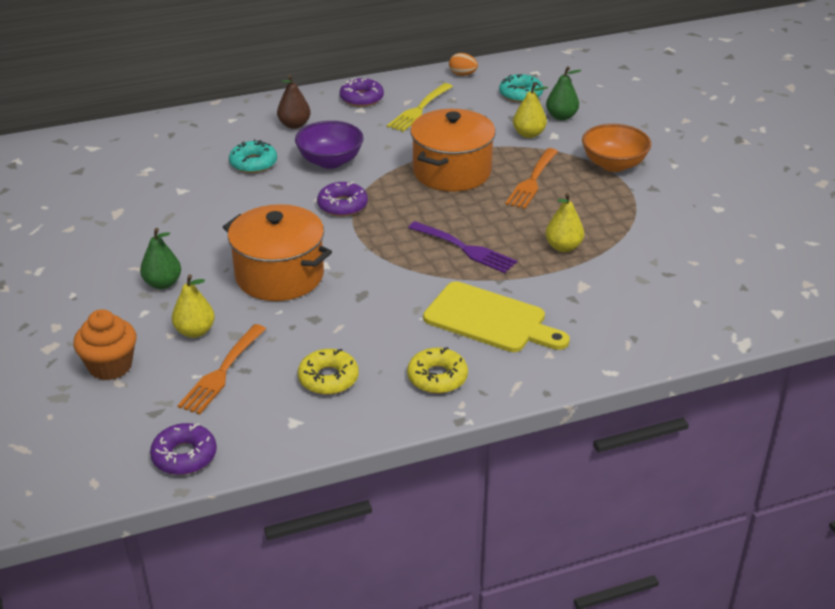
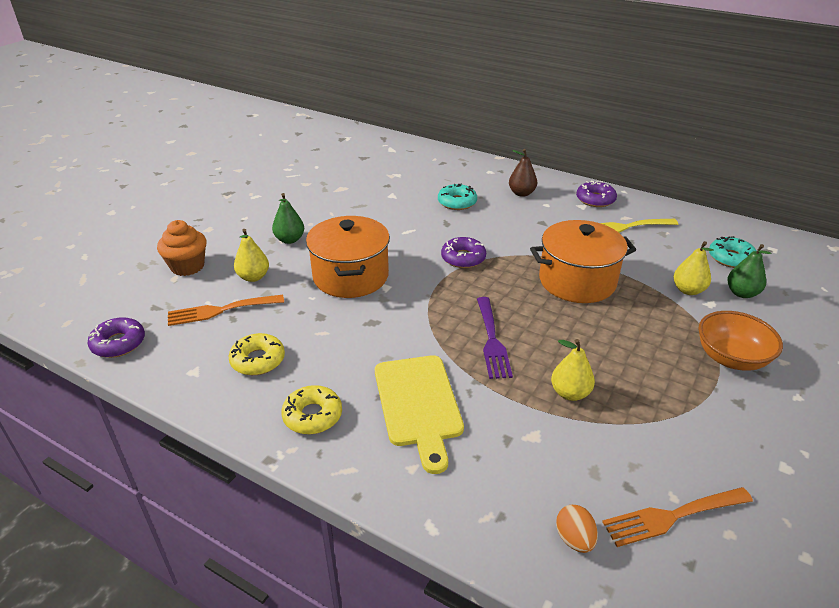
camera: 50 degrees right, 0 degrees up
purple bowl [295,121,364,169] -> none
orange egg [449,53,478,76] -> orange egg moved to [556,505,598,553]
orange fork [506,148,558,209] -> orange fork moved to [602,487,753,547]

